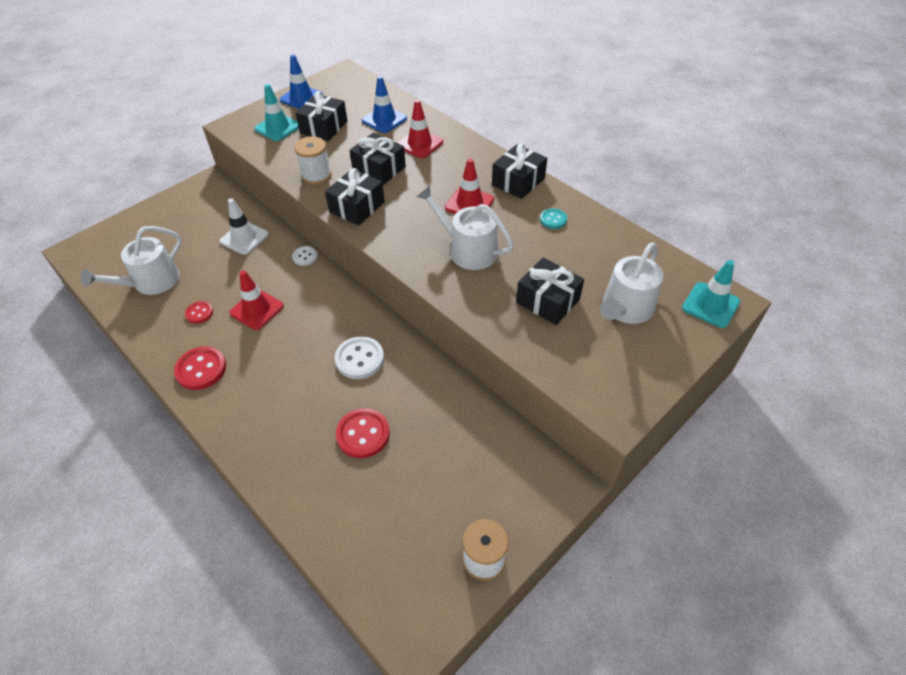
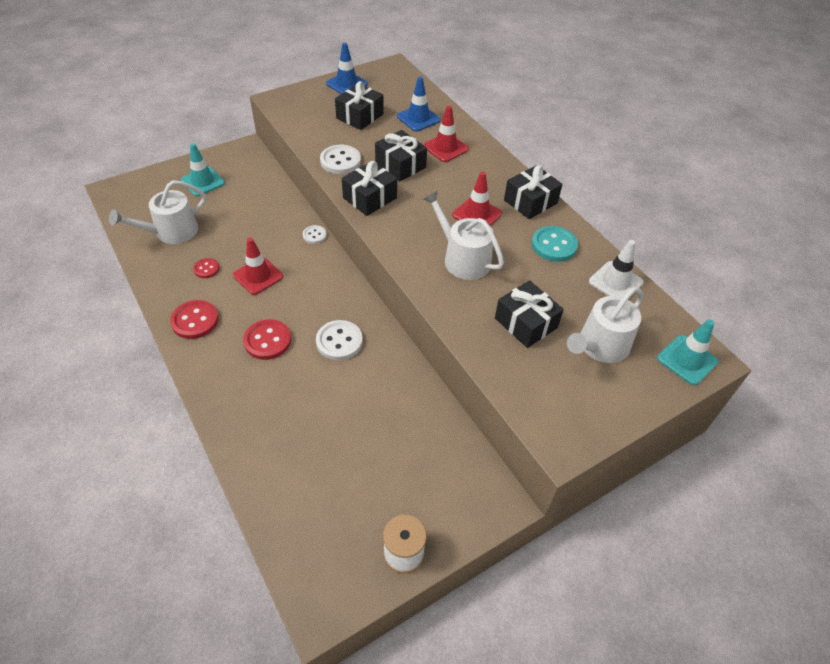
camera: 10 degrees right, 0 degrees up
white traffic cone [220,198,269,255] -> white traffic cone moved to [589,240,644,298]
turquoise traffic cone [255,84,299,141] -> turquoise traffic cone moved to [181,143,225,196]
white spool [294,137,332,185] -> white button [320,145,361,174]
red button [336,408,390,458] -> red button moved to [243,319,291,360]
turquoise button [540,208,567,229] -> turquoise button [532,226,578,262], size x1.71

